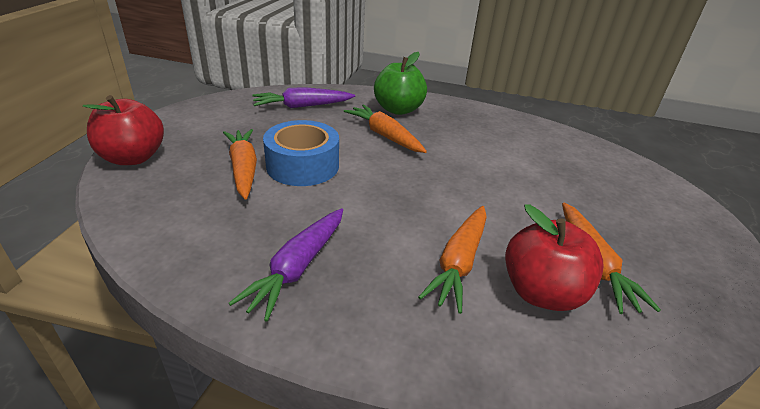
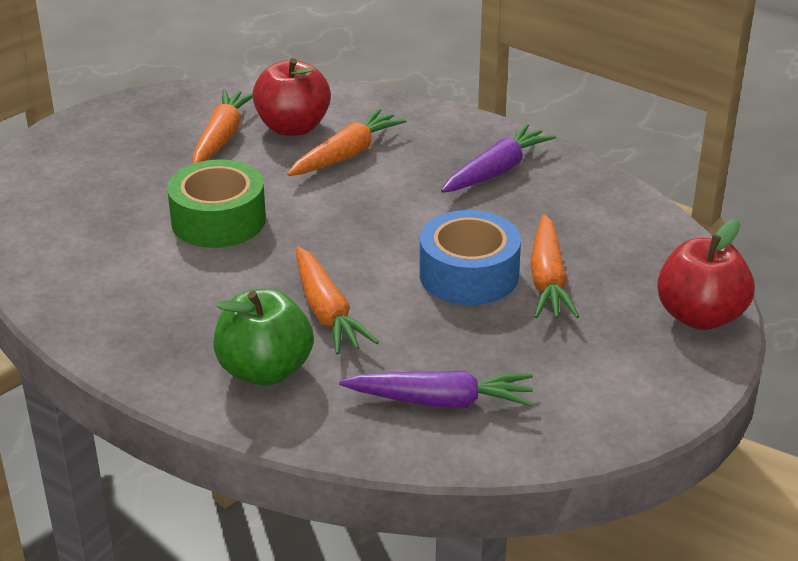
camera: 160 degrees left, 0 degrees up
none -> green tape [167,160,266,248]

